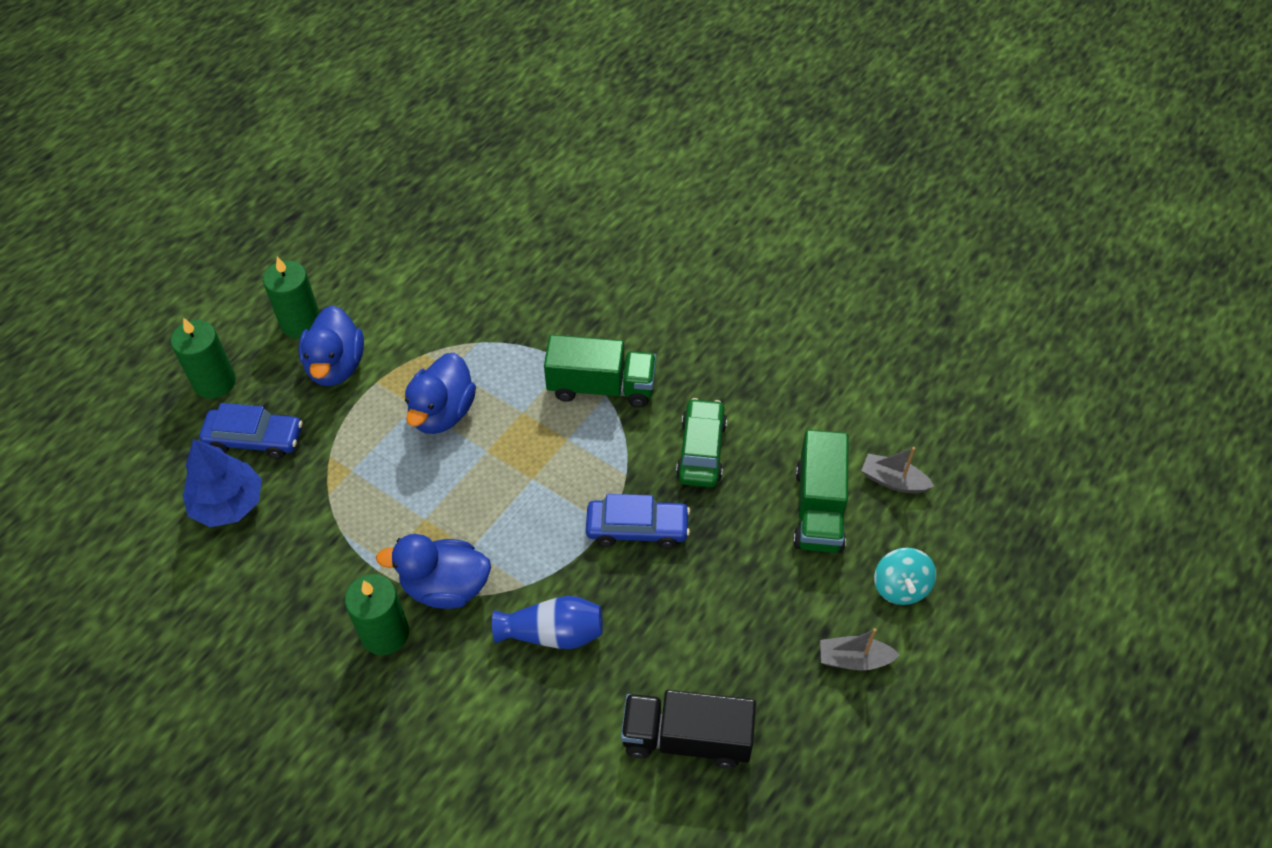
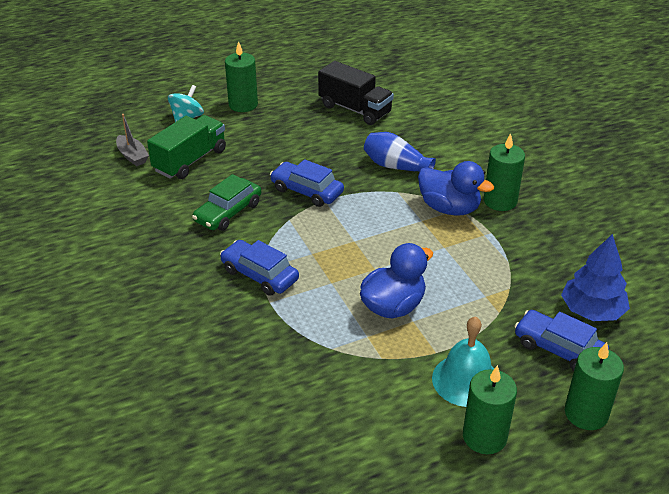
camera: 150 degrees left, 15 degrees down
blue duck [298,305,364,386] -> turquoise bell [432,316,494,407]
green truck [544,335,656,408] -> blue car [220,240,299,296]
grey boat [820,628,900,671] -> green candle [225,41,258,112]

